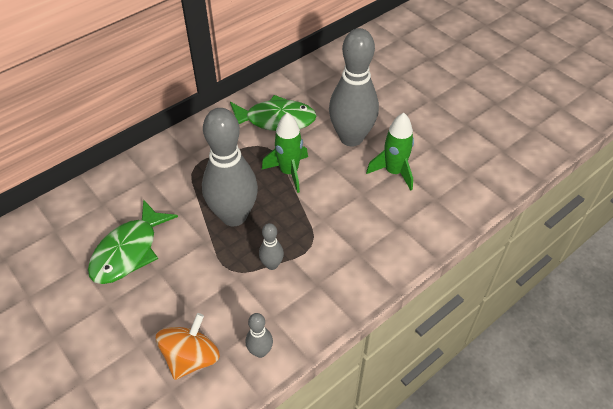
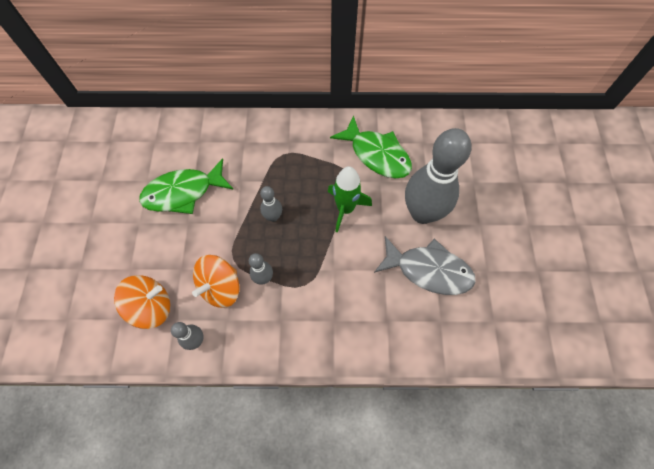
camera: 40 degrees right, 15 degrees up
grey bowling pin [202,108,258,226] -> grey bowling pin [260,186,282,222], size x0.44
green rocket [366,113,414,191] -> grey fish [374,236,475,295]
none -> orange spinning top [192,255,239,308]

